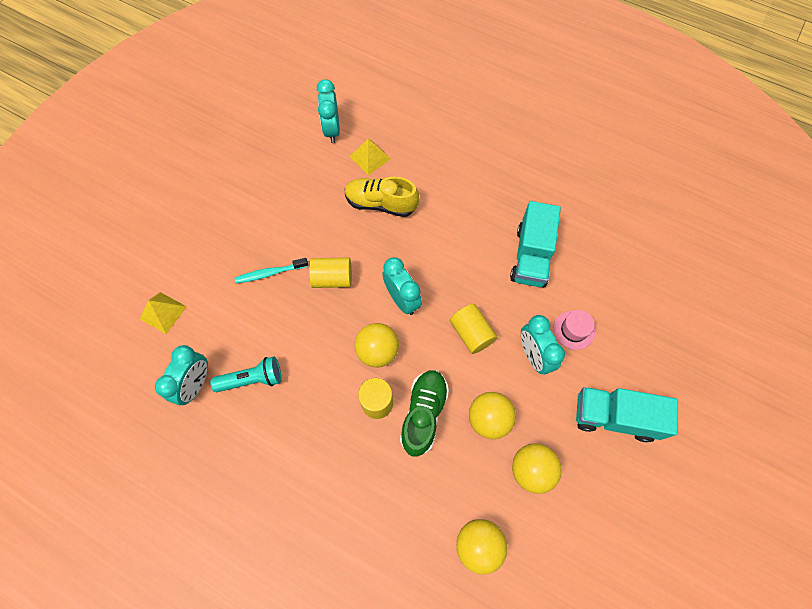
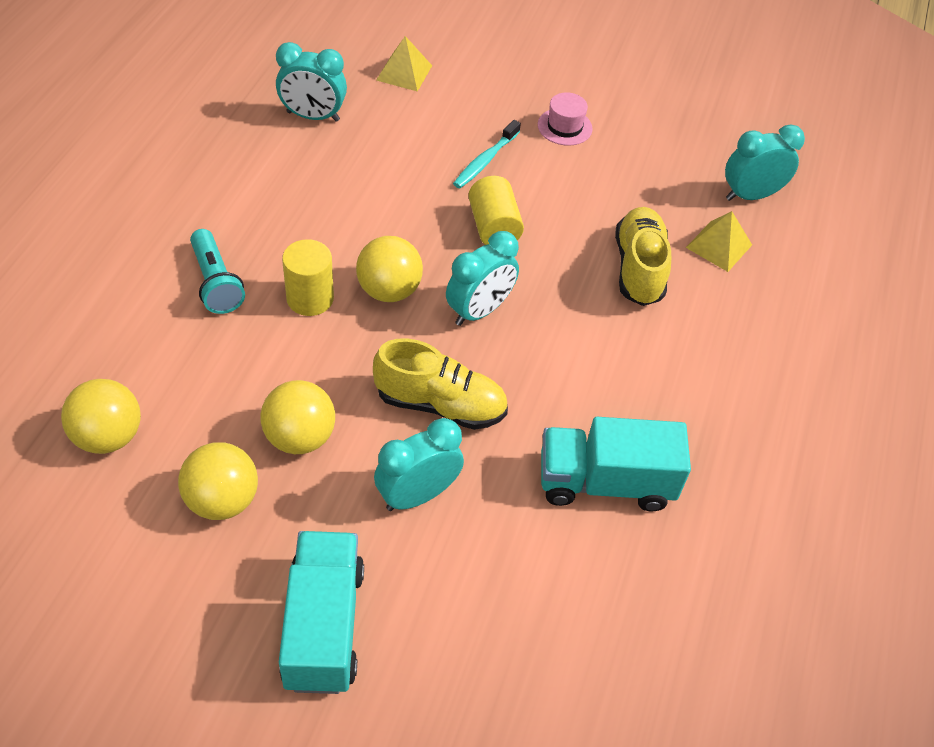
camera: 75 degrees right, 15 degrees down
turquoise flashlight [210,357,281,392] -> turquoise flashlight moved to [190,229,245,314]
turquoise toothbrush [234,258,308,283] -> turquoise toothbrush turned 120 degrees counterclockwise [453,120,521,188]
green shoe [400,370,449,457] -> none
yellow cylinder [450,304,497,354] -> yellow shoe [373,338,508,430]
pink hat [554,310,595,350] -> pink hat moved to [538,92,593,146]

